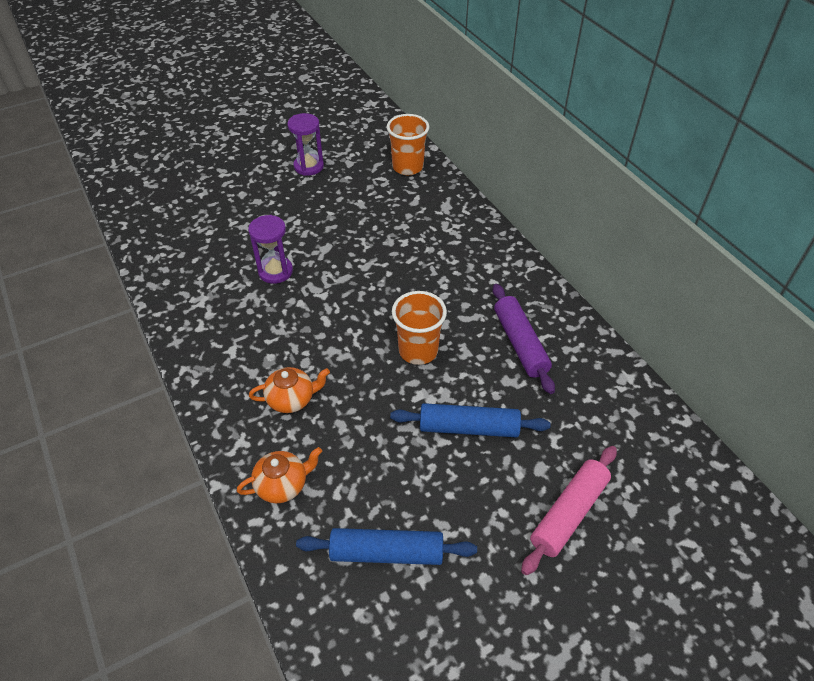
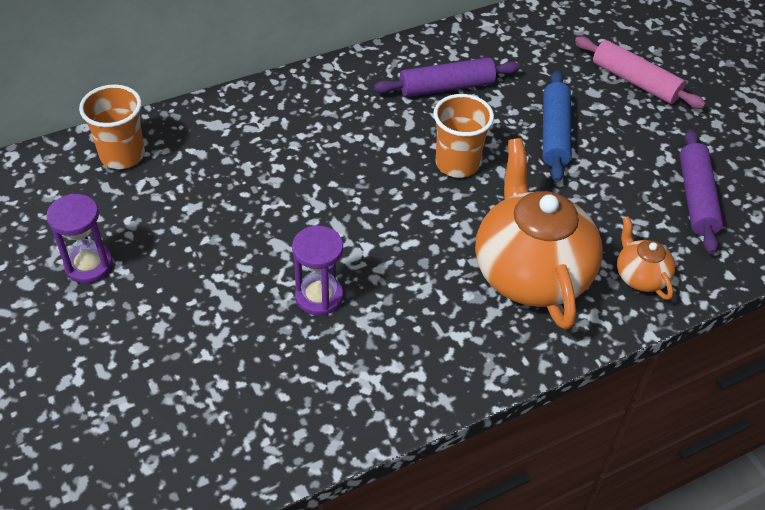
camera: 90 degrees left, 0 degrees up
orange teapot [249,367,330,413] -> orange teapot [475,138,603,330], size x2.17
blue rolling pin [296,528,477,565] -> purple rolling pin [679,129,723,254]

